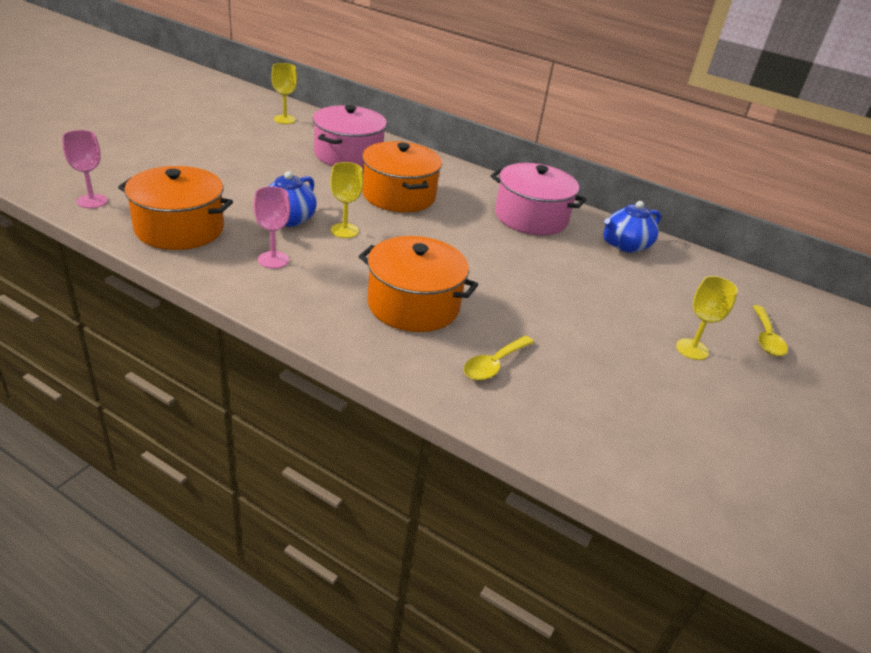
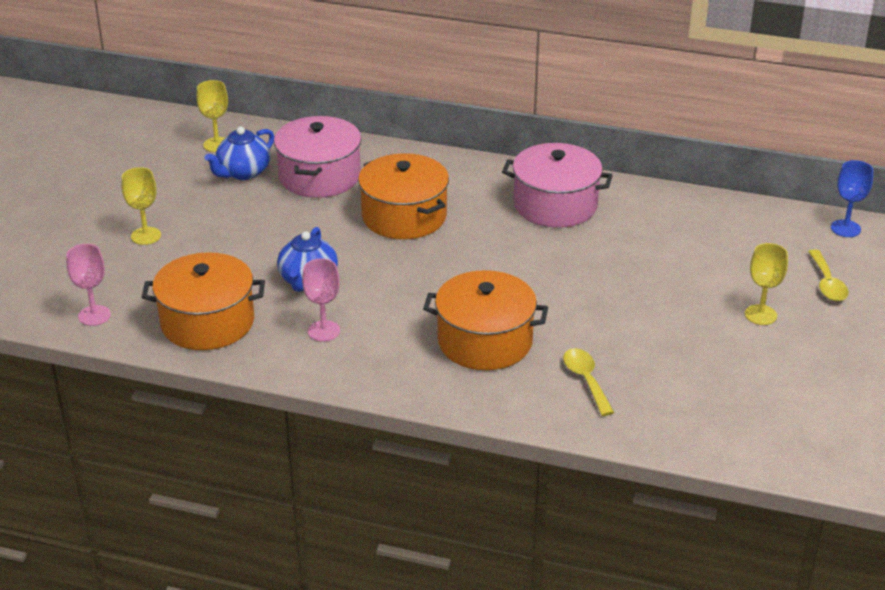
camera: 10 degrees left, 0 degrees up
yellow goblet [330,162,363,238] -> yellow goblet moved to [122,167,161,245]
yellow spoon [464,336,534,381] -> yellow spoon turned 135 degrees clockwise [563,348,614,416]
blue teapot [604,201,661,253] -> blue teapot moved to [205,127,274,180]
none -> blue goblet [831,160,873,237]

